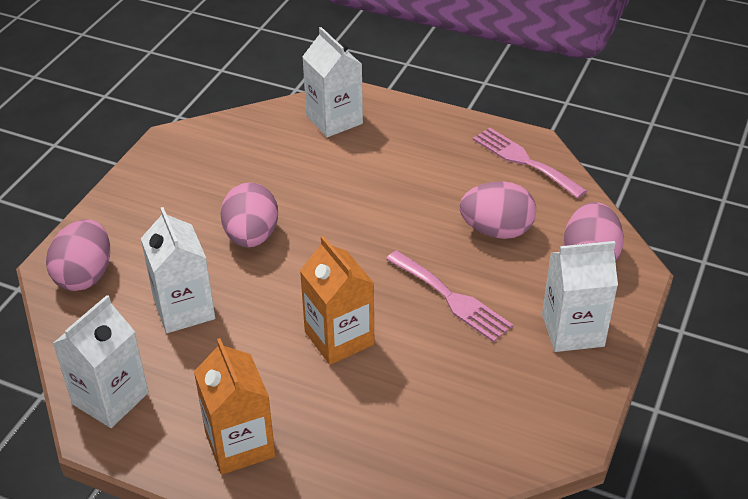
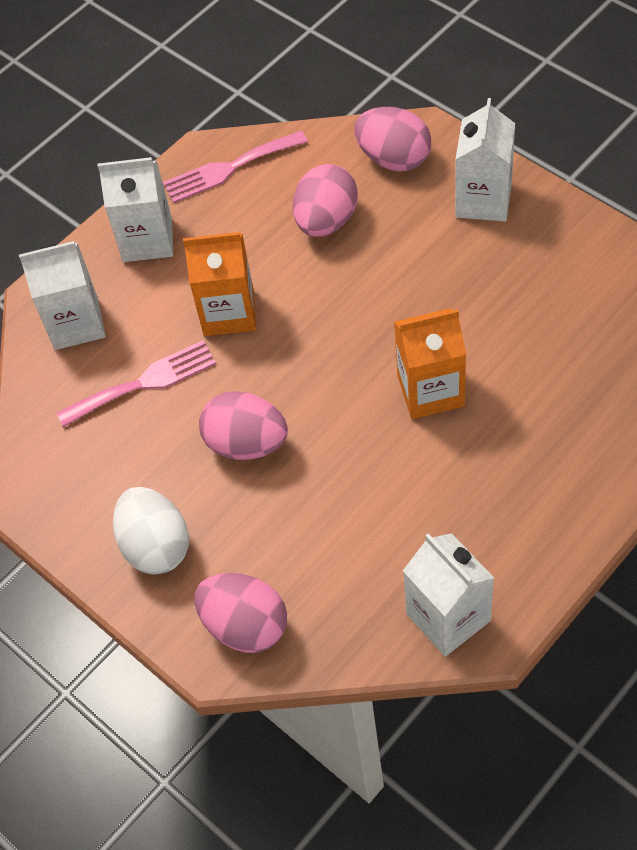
camera: 65 degrees left, 15 degrees up
white carton [141,207,215,333] -> white carton moved to [98,157,173,262]
orange carton [194,338,275,475] -> orange carton moved to [183,232,256,336]
pink fork [386,250,513,342] -> pink fork moved to [56,340,216,427]
none -> white egg [113,487,189,575]

